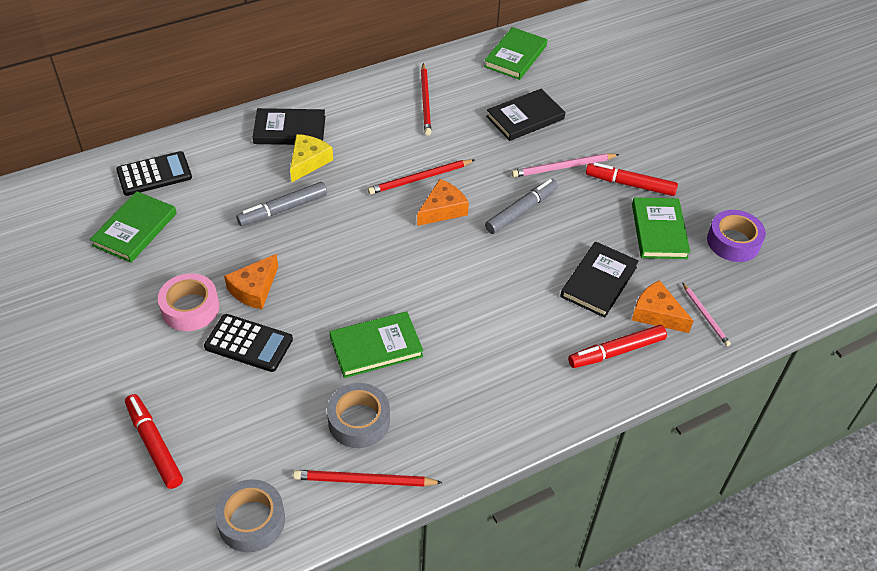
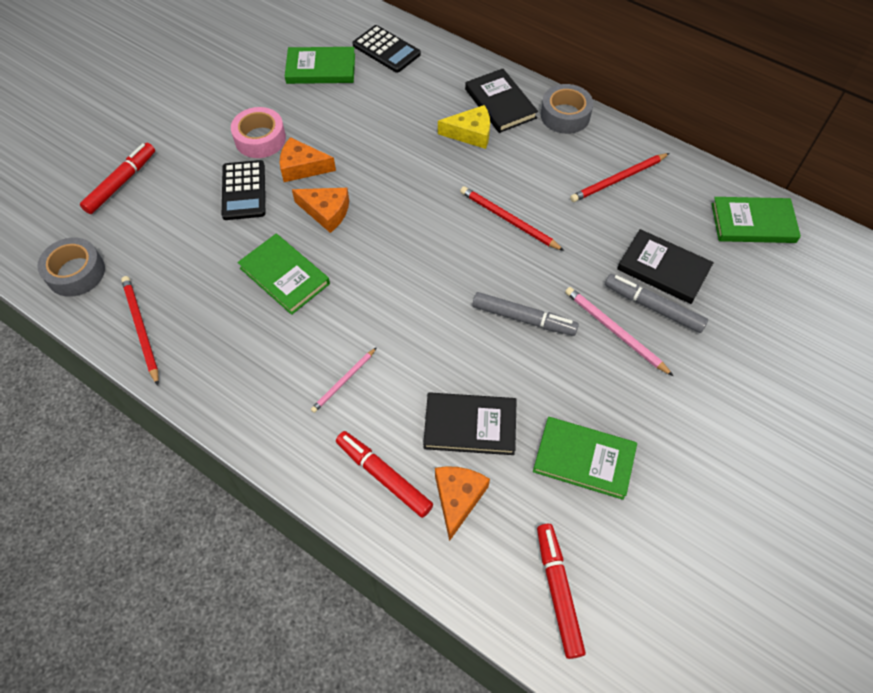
camera: 65 degrees right, 10 degrees up
grey marker [236,182,327,226] -> grey marker moved to [605,274,708,333]
grey tape [327,383,390,448] -> grey tape moved to [541,84,593,134]
orange cheese [417,179,469,226] -> orange cheese moved to [292,188,349,233]
red marker [586,162,678,196] -> red marker moved to [537,524,586,659]
green book [632,197,691,259] -> green book turned 45 degrees clockwise [533,417,637,500]
pink pencil [683,283,731,346] -> pink pencil moved to [311,347,377,413]
purple tape [707,210,766,262] -> none

